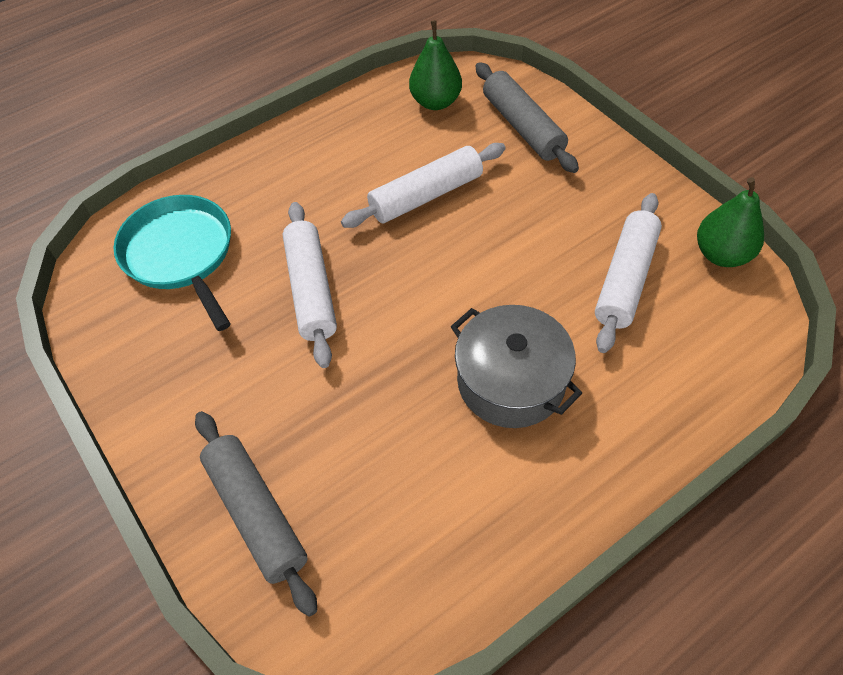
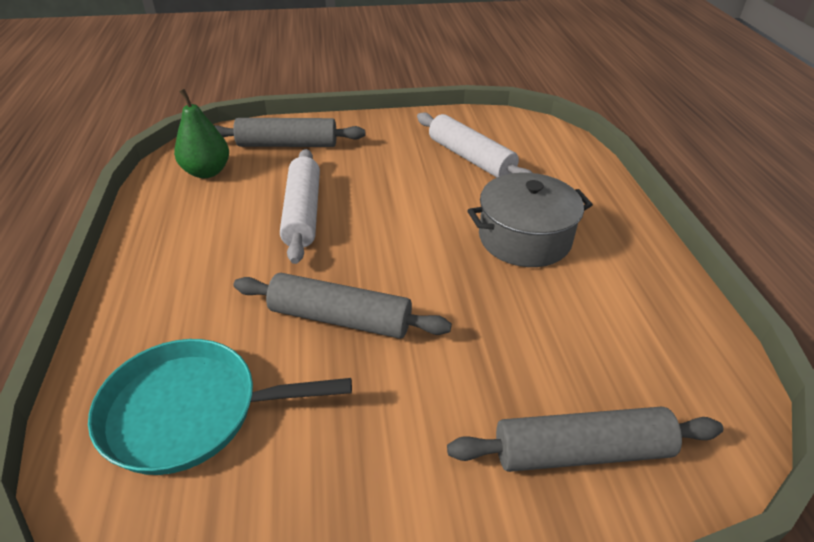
camera: 65 degrees left, 15 degrees down
white rolling pin [283,202,337,368] -> grey rolling pin [233,273,452,339]
green pear [697,177,764,267] -> none

